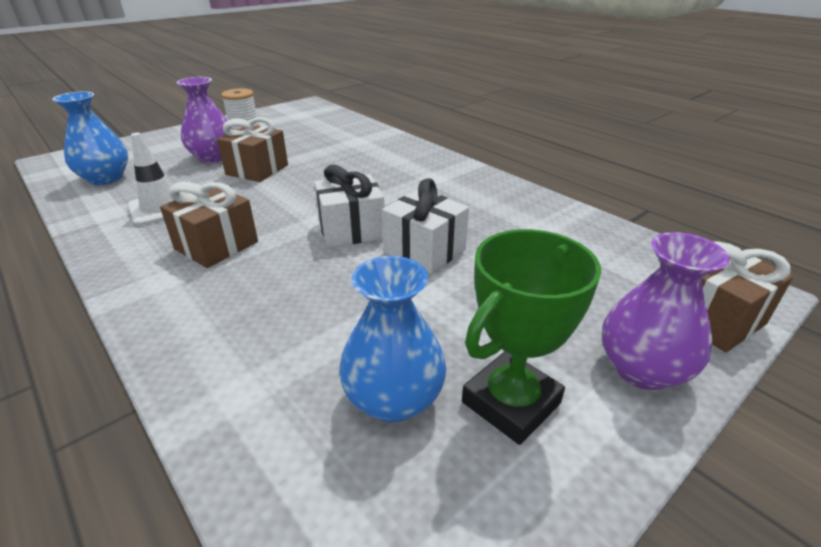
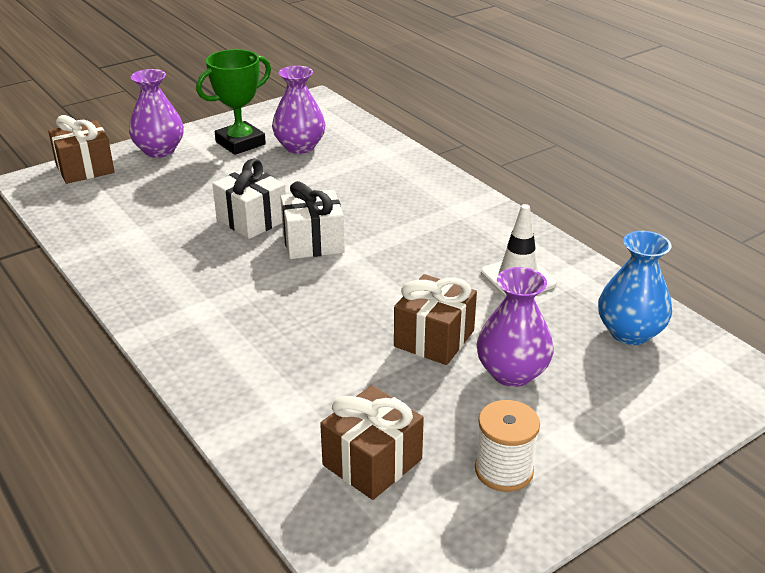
camera: 175 degrees left, 0 degrees up
brown gift [160,182,258,268] -> brown gift moved to [320,385,424,500]
blue vase [339,256,446,423] -> purple vase [272,66,326,154]

